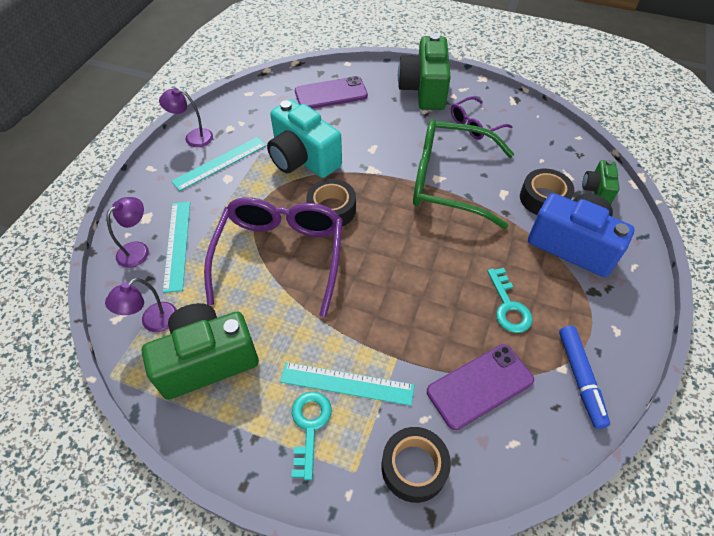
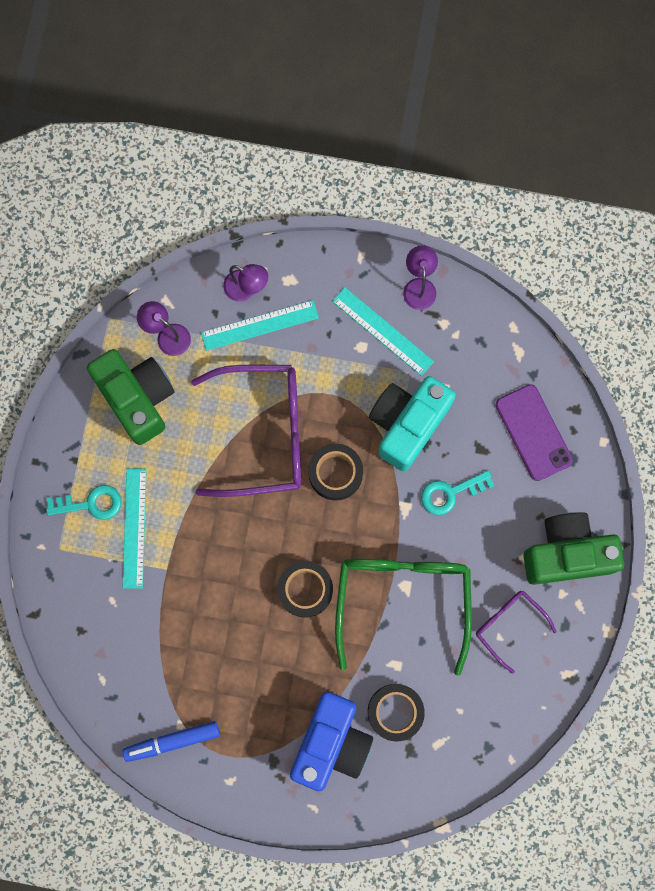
camera: 80 degrees right, 25 degrees up
black tape [382,427,451,503] -> black tape moved to [277,561,333,618]
purple phone [427,344,534,430] -> none
turquoise key [487,268,533,333] -> turquoise key moved to [421,470,494,515]
green camera [582,160,620,204] -> none

